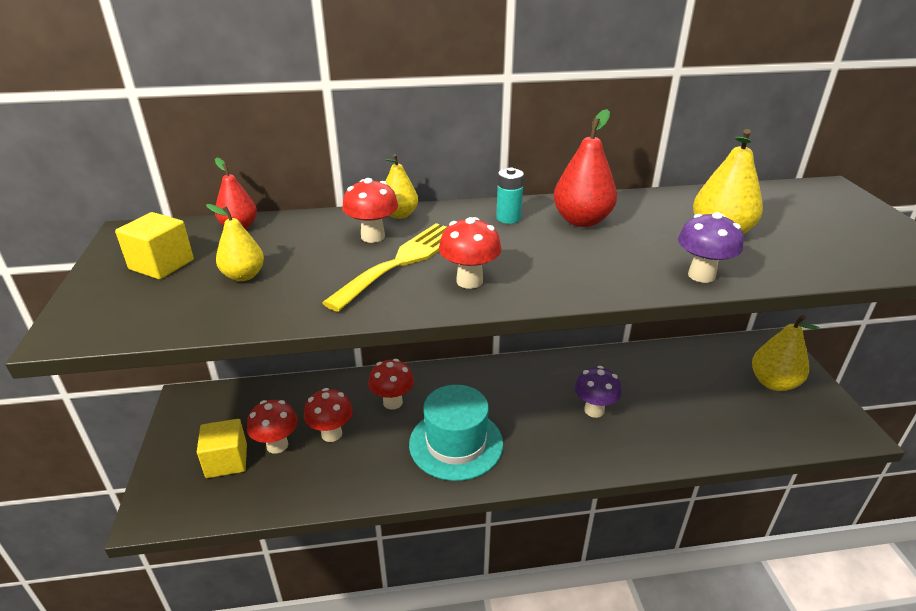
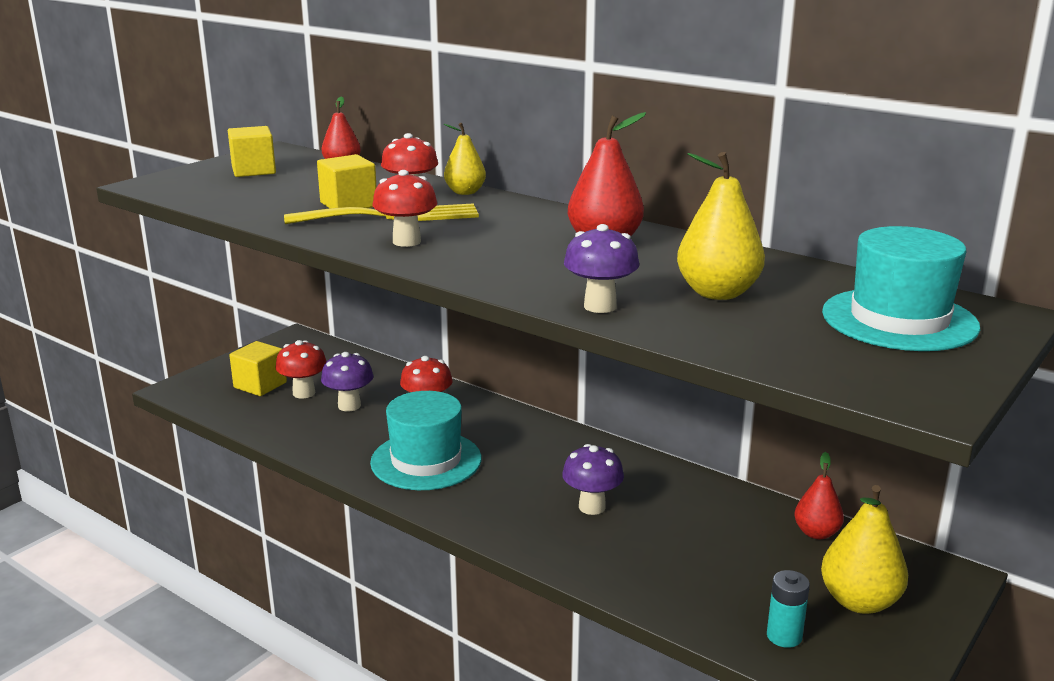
camera: 45 degrees right, 10 degrees down
yellow pear [206,204,264,281] -> none
red mushroom [304,388,353,442] -> purple mushroom [321,352,373,411]
turquoise battery [496,168,524,224] -> turquoise battery moved to [767,570,810,648]
none -> yellow cube [317,154,377,208]
none -> red pear [794,452,844,539]
none -> turquoise hat [822,226,980,351]

